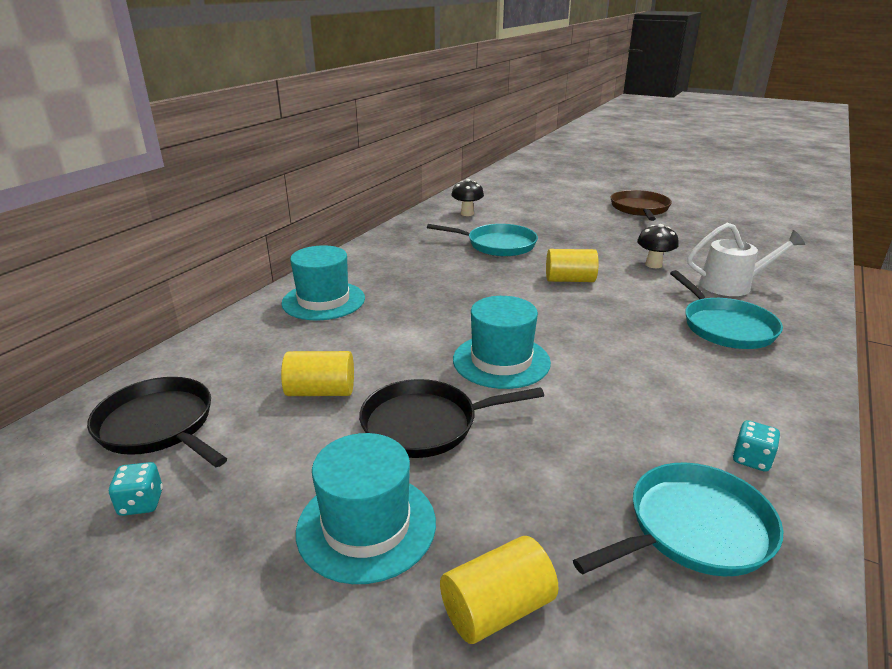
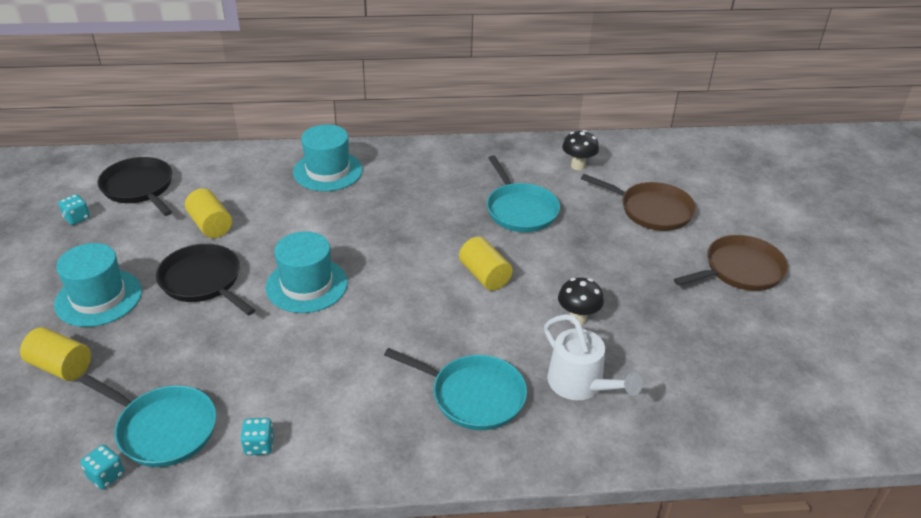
camera: 55 degrees right, 10 degrees up
black pan [87,377,227,467] -> black pan turned 45 degrees counterclockwise [97,157,172,216]
turquoise pan [670,270,783,349] -> turquoise pan turned 105 degrees counterclockwise [384,348,527,430]
none -> turquoise dice [81,445,125,489]
none -> brown pan [581,174,696,231]

